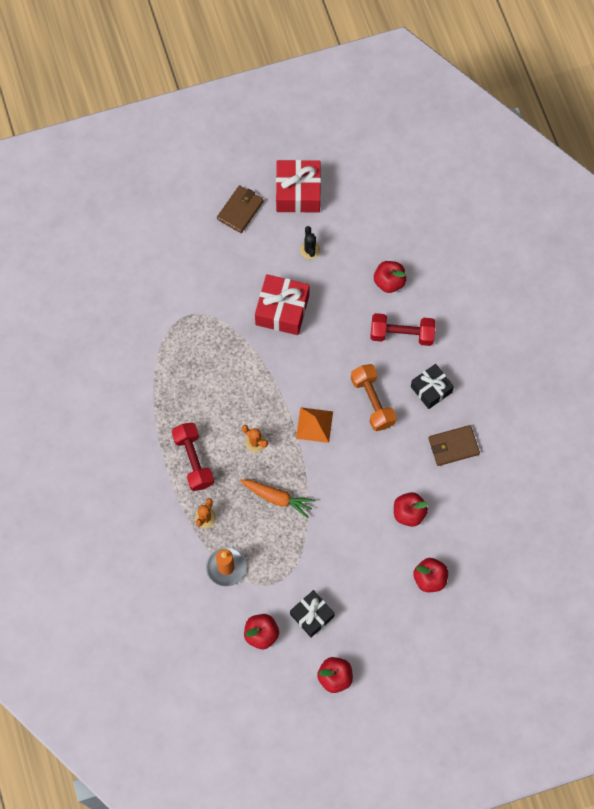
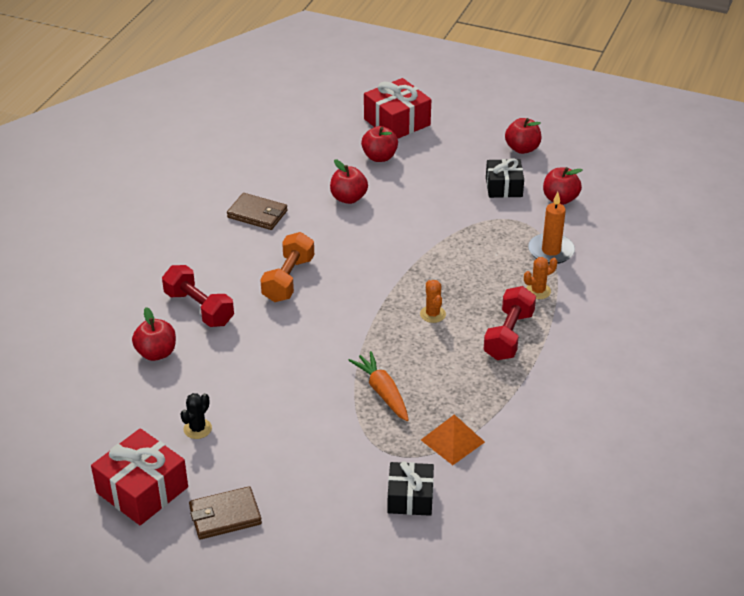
camera: 140 degrees left, 30 degrees down
orange carrot [240,479,315,518] -> orange carrot moved to [348,351,409,421]
red gift [255,274,310,335] -> red gift moved to [364,78,431,139]
orange pyramid [296,407,333,443] -> orange pyramid moved to [421,414,485,465]
black gift [411,364,454,409] -> black gift moved to [387,461,434,516]

